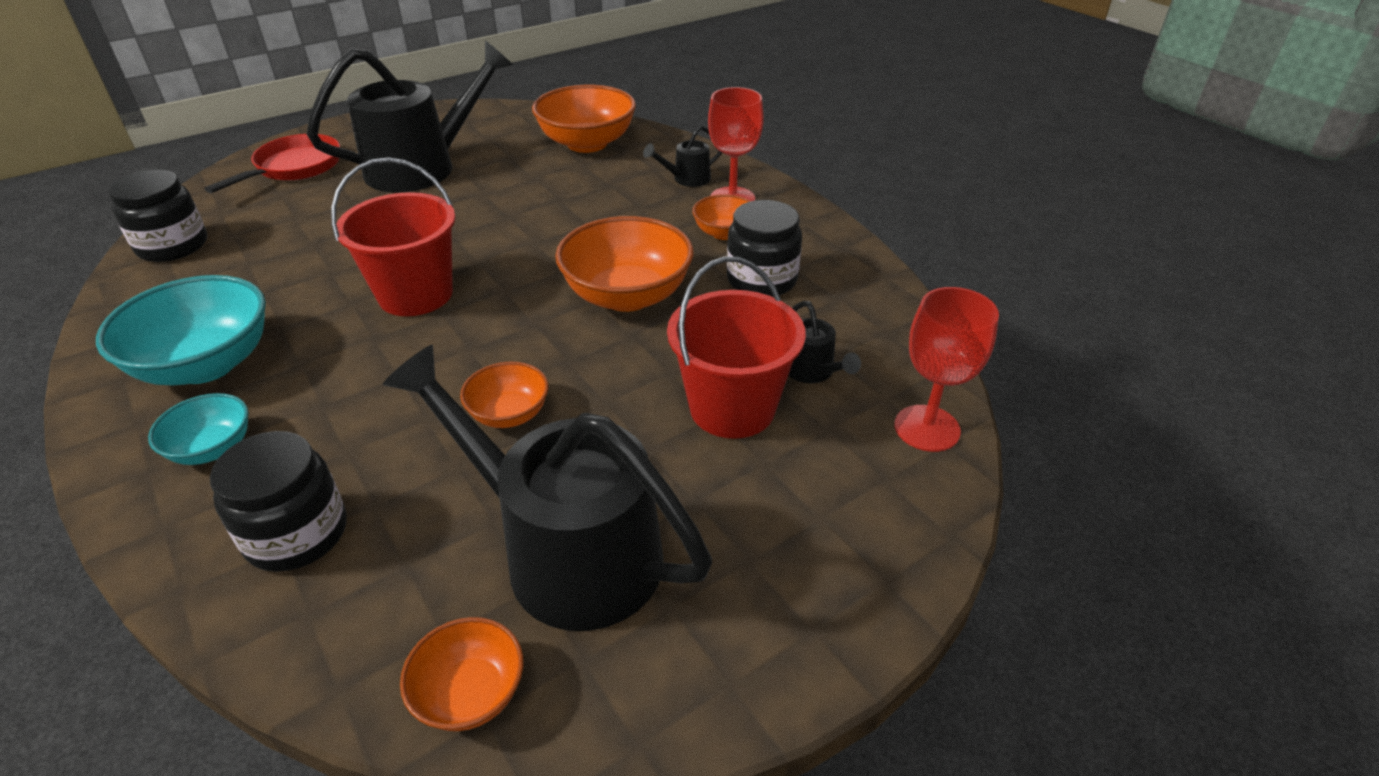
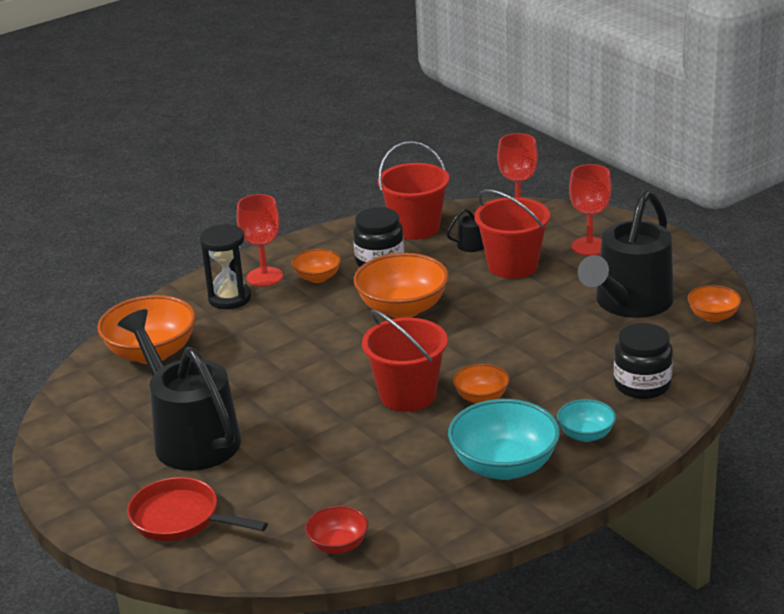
camera: 90 degrees left, 10 degrees down
black jar [108,170,208,262] -> red bowl [305,506,368,554]
orange bowl [460,362,549,428] -> orange bowl moved to [453,364,509,403]
black watering can [643,126,722,187] -> black hourglass [200,224,251,309]
none -> red bucket [378,141,449,240]
none -> red goblet [569,164,612,256]

